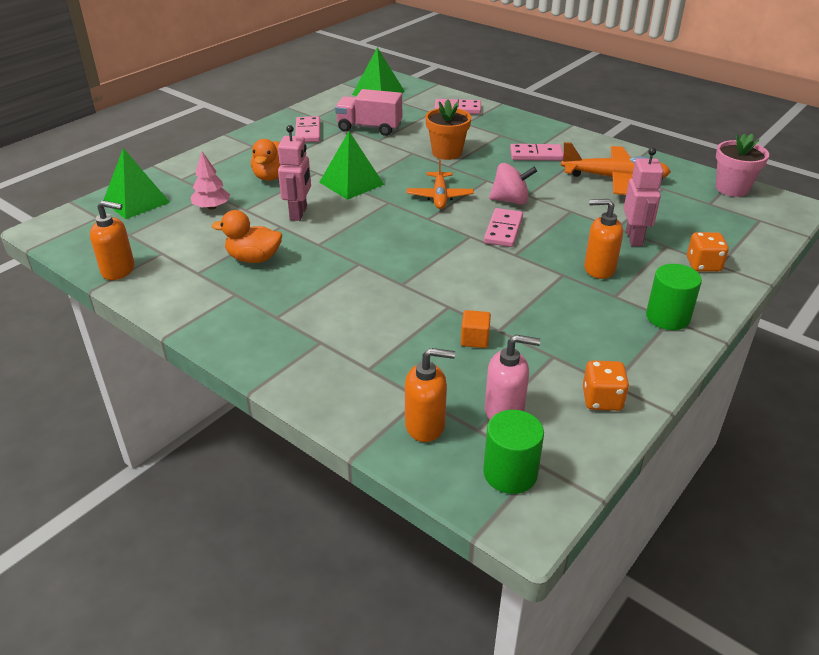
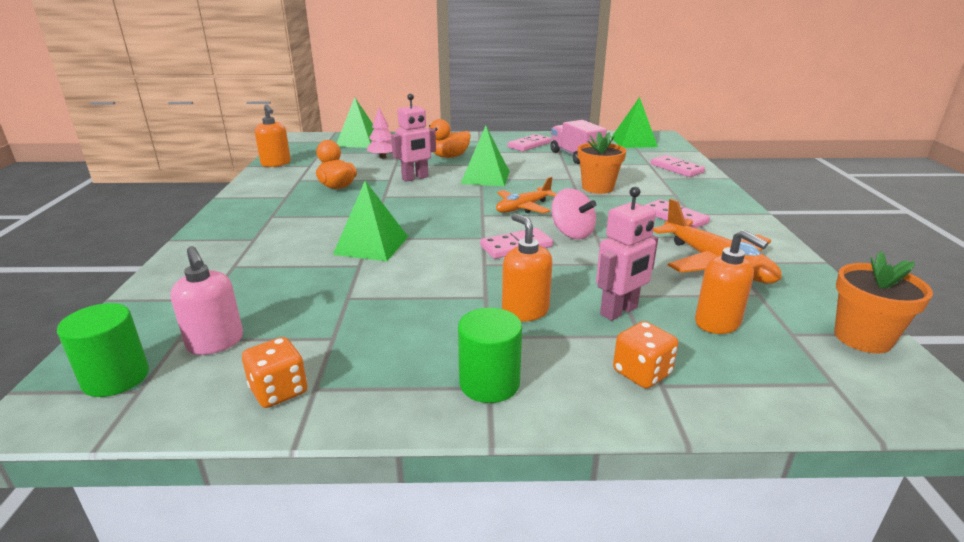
camera: 50 degrees right, 10 degrees down
orange soap dispenser [405,348,455,442] -> orange soap dispenser moved to [695,230,768,334]
orange cube [461,310,491,348] -> none
pink flower pot [716,134,769,197] -> orange flower pot [834,251,933,354]
none -> green pyramid [333,181,408,261]

